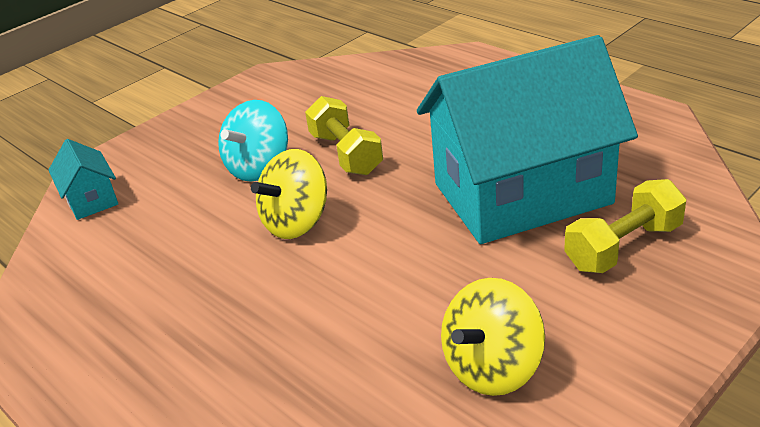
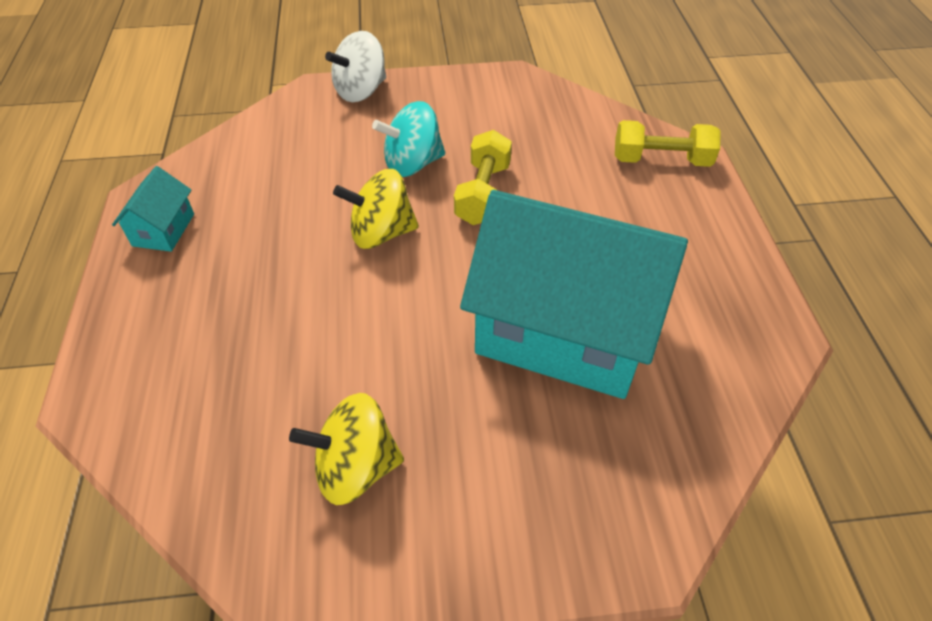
camera: 35 degrees right, 15 degrees up
turquoise house [49,139,118,220] -> turquoise house moved to [112,166,194,252]
yellow dumbbell [564,179,687,273] -> yellow dumbbell moved to [615,120,721,167]
none -> white spinning top [325,31,386,102]

